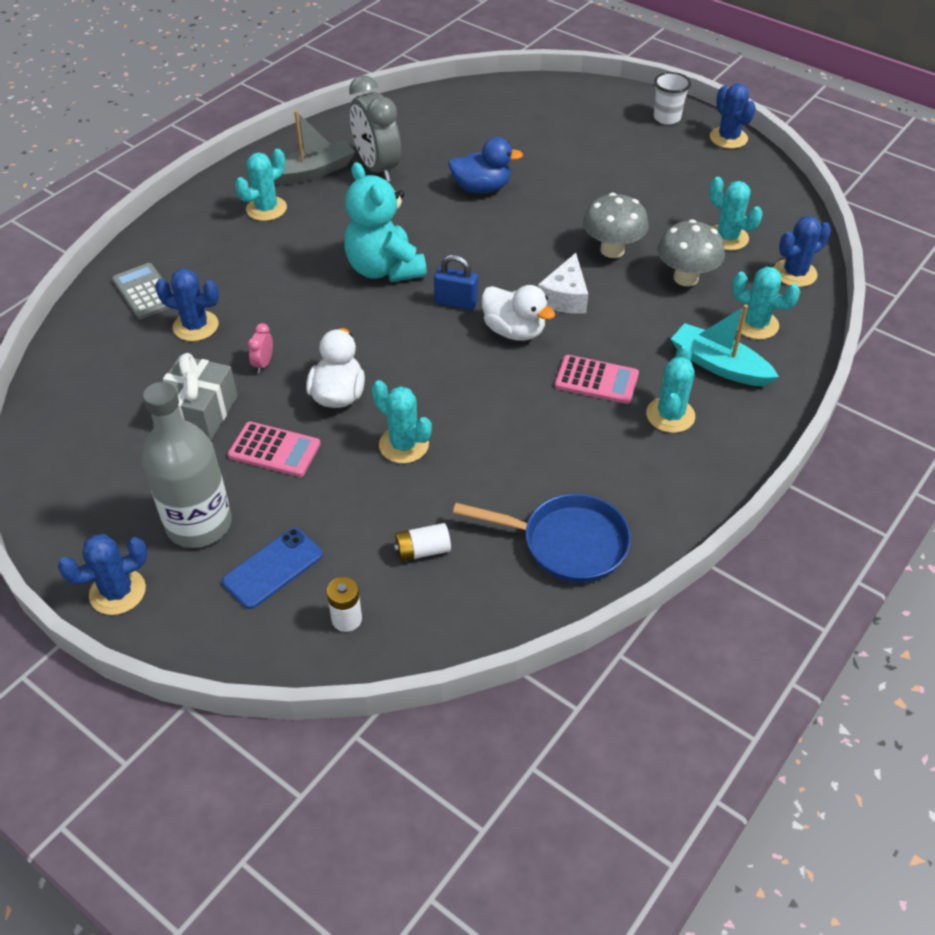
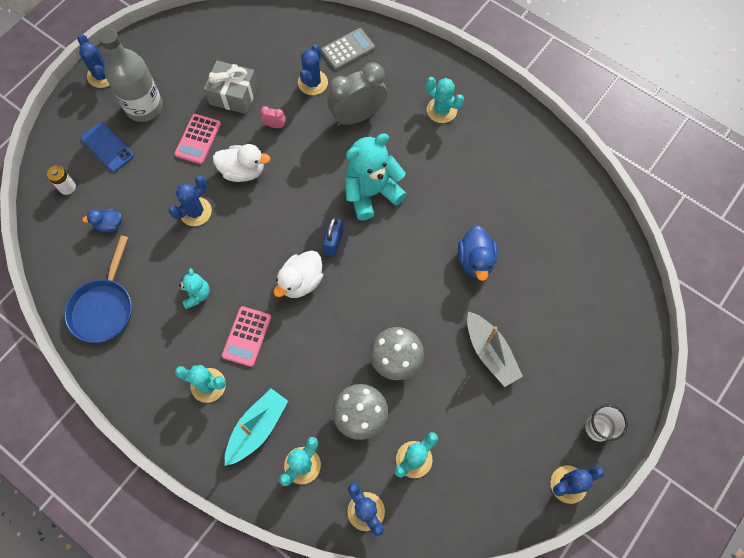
camera: 90 degrees right, 20 degrees up
grey boat [272,111,355,185] -> grey boat moved to [467,311,523,387]
grey clock [349,75,401,181] -> grey clock moved to [327,62,387,126]
turquoise cactus [372,380,432,463] -> blue cactus [169,176,212,226]
white battery [394,523,451,561] -> blue duck [82,209,122,232]
white cheese [538,253,588,314] -> none
none -> turquoise teddy bear [179,268,210,309]

